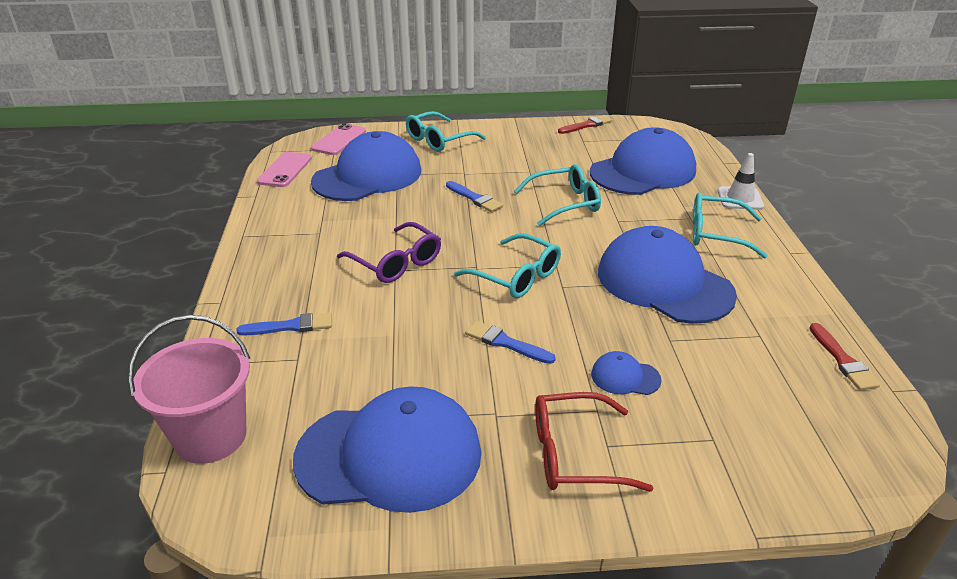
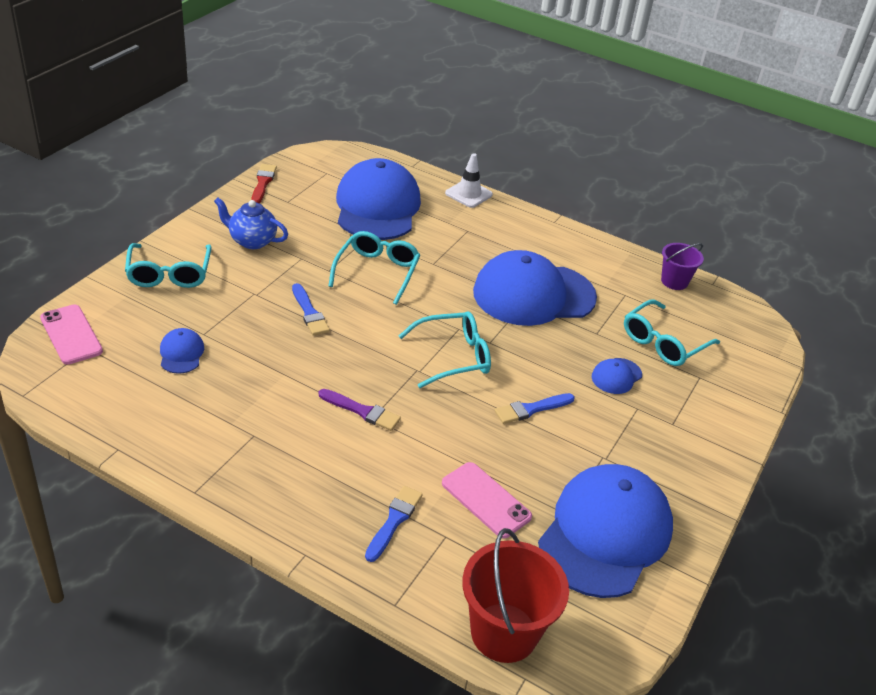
camera: 60 degrees left, 5 degrees up
pink bucket [128,315,250,464] -> red bucket [462,528,569,663]
pink phone [257,152,312,187] -> pink phone moved to [442,462,532,538]
blue cap [311,131,421,201] -> blue cap [160,328,204,374], size x0.42
purple glasses [337,222,441,283] -> purple brush [319,389,401,431]
blue brush [446,181,503,212] -> blue brush turned 75 degrees clockwise [292,283,330,336]
red glasses [535,392,653,492] -> none
turquoise glasses [693,192,768,259] -> turquoise glasses moved to [624,300,720,366]
red brush [809,323,880,390] -> purple bucket [661,243,704,290]
none -> blue teapot [214,198,288,249]

